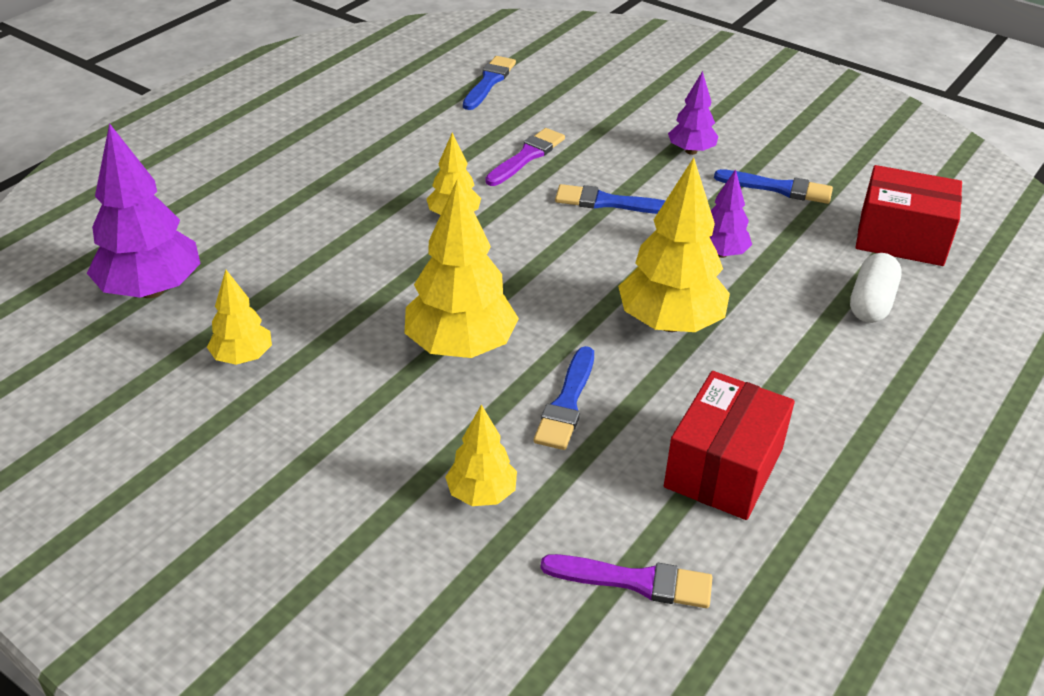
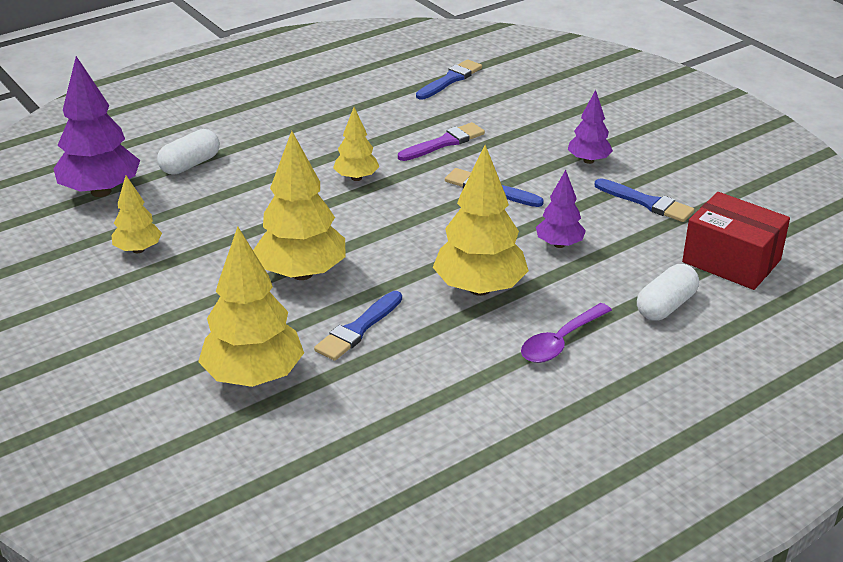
camera: 20 degrees right, 5 degrees down
yellow tree [445,404,517,506] -> yellow tree [198,227,304,387], size x1.81
purple brush [541,554,713,608] -> none
red box [664,371,795,520] -> none
none -> white capsule [157,129,220,175]
none -> purple spoon [521,303,612,363]

